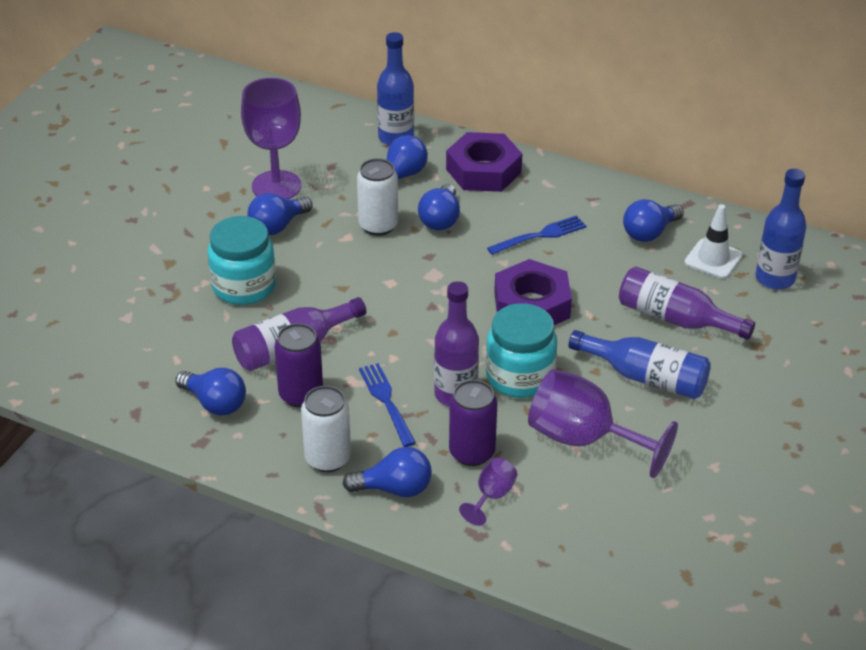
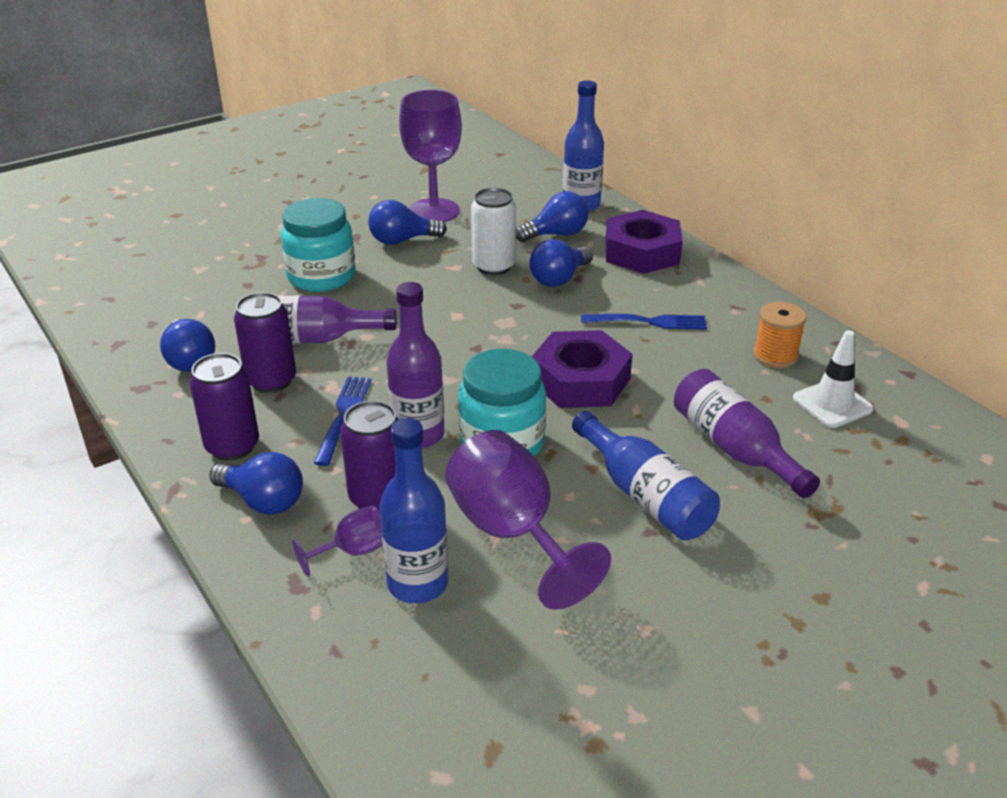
camera: 30 degrees right, 5 degrees down
white can [301,386,351,472] -> purple can [189,353,259,461]
blue light bulb [623,199,684,242] -> orange spool [753,302,807,368]
blue bottle [756,169,806,290] -> blue bottle moved to [380,418,448,603]

